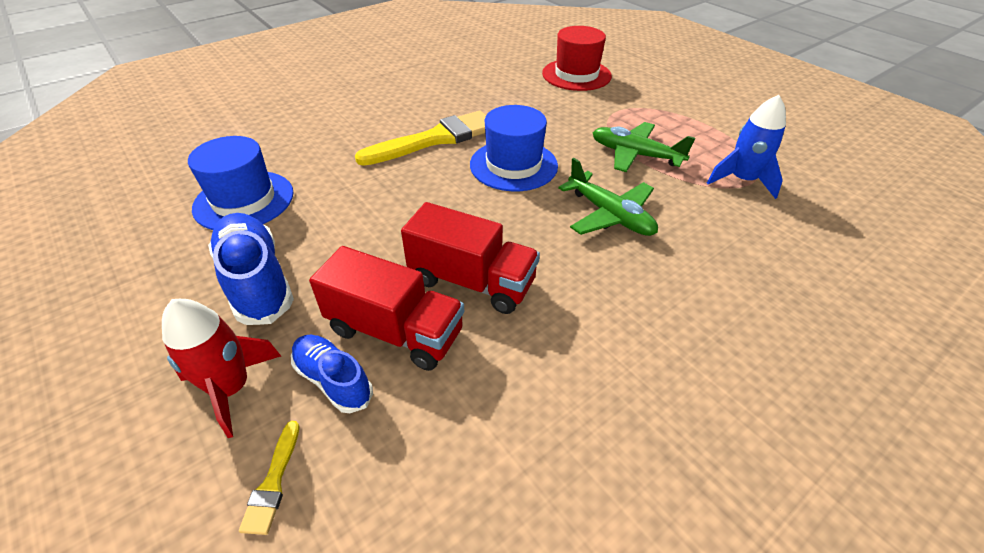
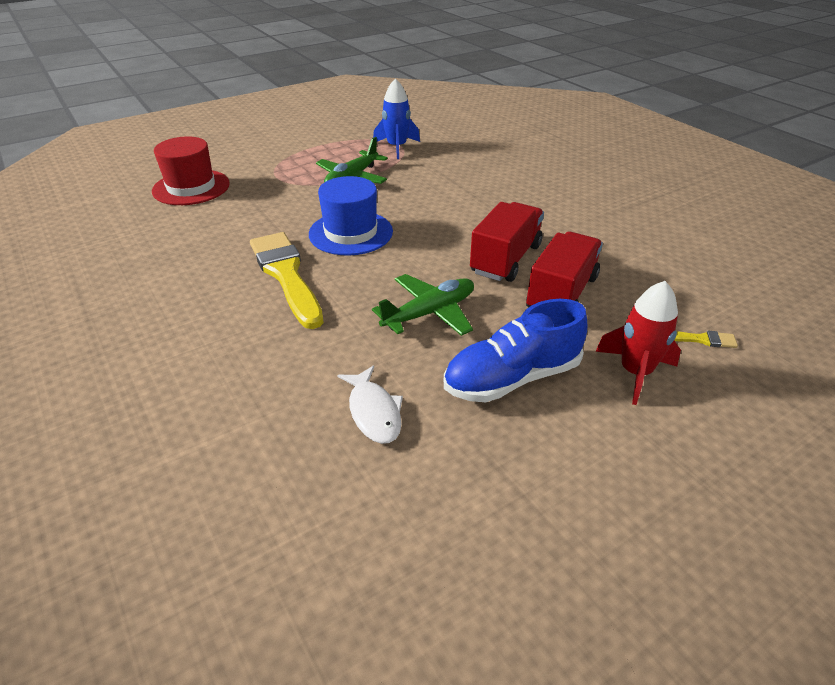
camera: 85 degrees left, 5 degrees down
blue hat [188,136,294,230] -> white fish [337,366,403,444]
blue shoe [291,335,373,413] -> none
green plane [558,158,658,236] -> green plane moved to [372,274,474,336]

